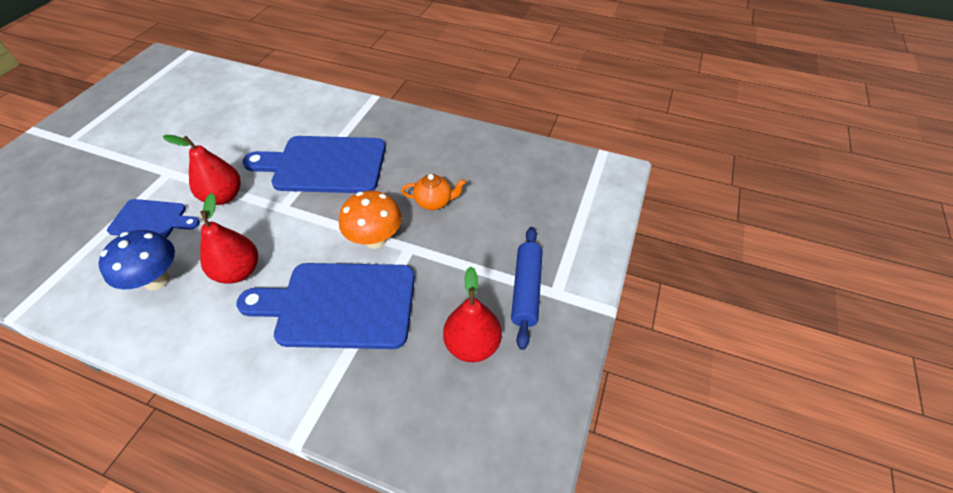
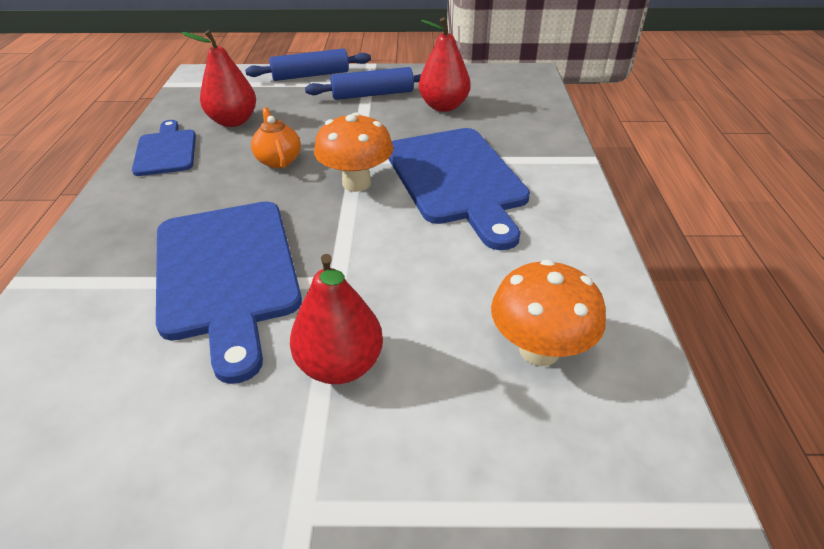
camera: 110 degrees left, 10 degrees down
blue mushroom [99,230,175,290] -> orange mushroom [491,259,606,366]
blue cutting board [107,199,200,238] -> blue cutting board moved to [132,120,196,176]
red pear [200,193,258,284] -> red pear moved to [181,30,256,127]
none -> blue rolling pin [245,49,371,81]

